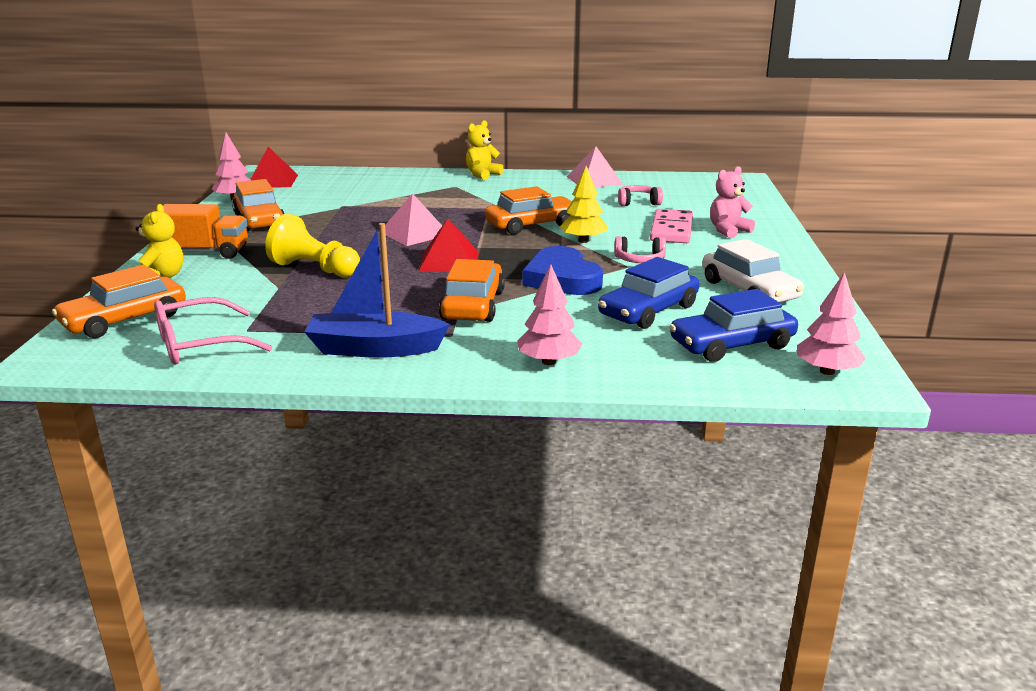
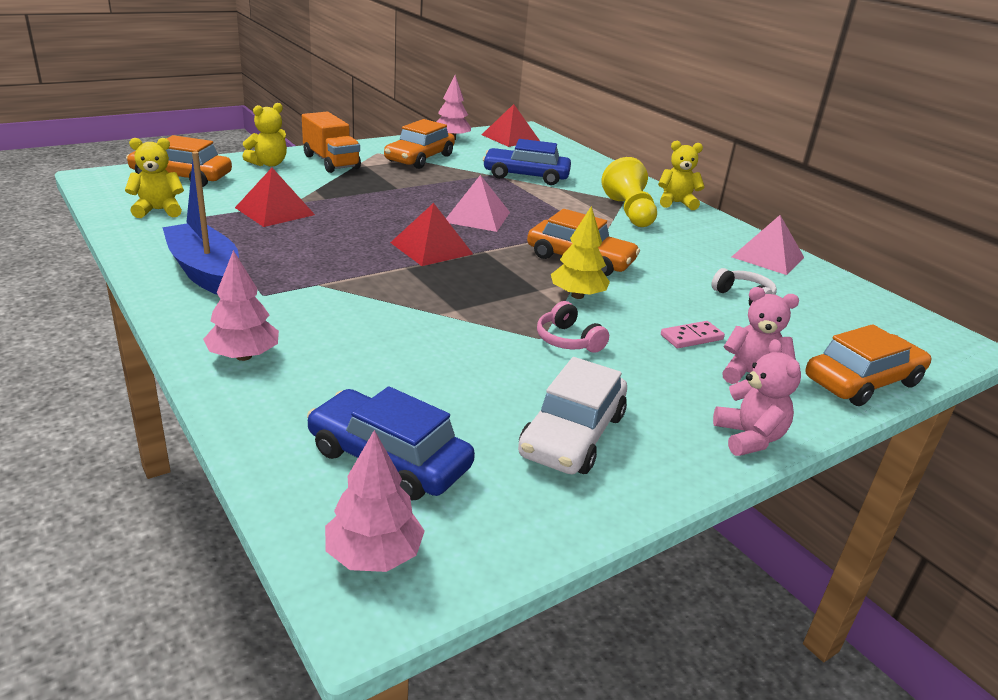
camera: 50 degrees right, 5 degrees up
pink glasses [154,297,272,364] -> yellow teddy bear [125,138,184,218]
yellow pawn [265,213,360,277] -> yellow pawn moved to [601,157,657,227]
orange car [439,259,505,322] -> orange car moved to [805,324,931,406]
blue heart [523,246,603,295] -> none
blue car [598,257,699,329] -> blue car moved to [483,139,571,185]
pink headphones [618,185,663,206] -> white headphones [711,268,777,305]
pink domino [650,209,693,243] -> pink domino [661,321,725,348], size x0.56
none -> red pyramid [235,168,315,227]
none -> pink teddy bear [713,339,801,456]

